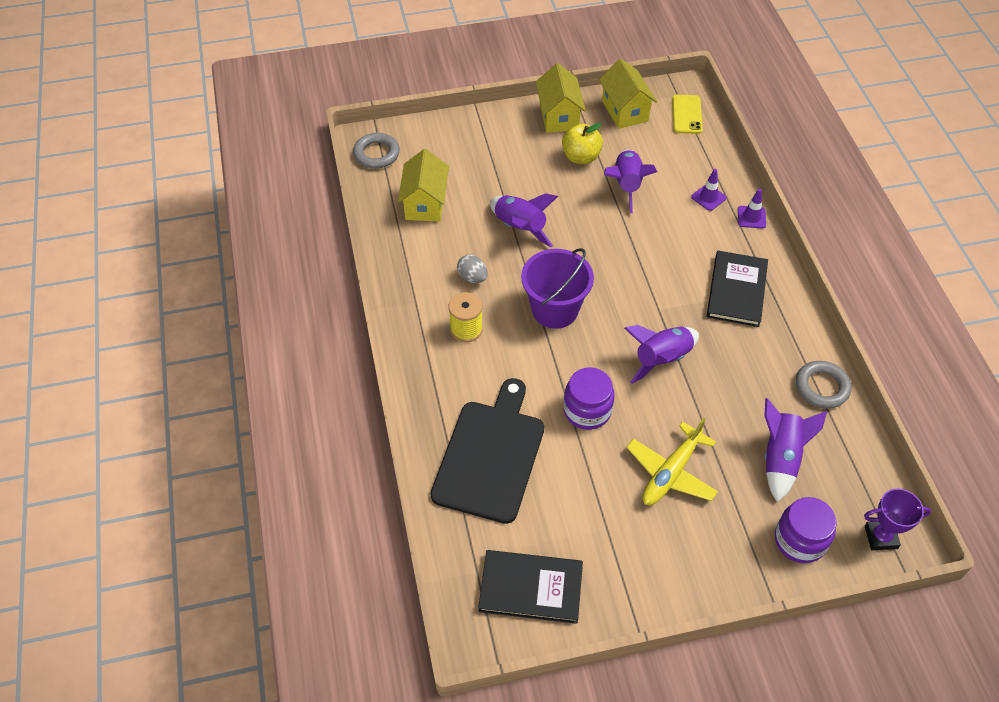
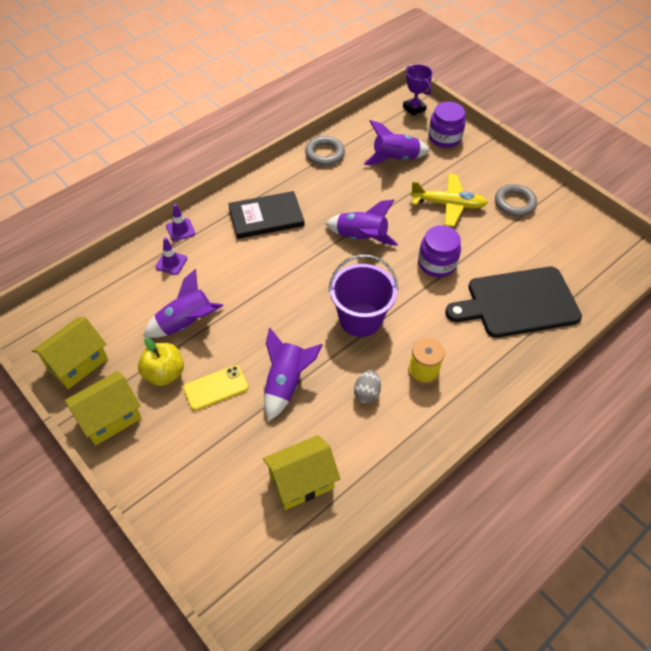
camera: 120 degrees left, 0 degrees up
grey ring [353,133,400,169] -> grey ring moved to [495,184,537,217]
black book [478,550,583,624] -> none
yellow phone [672,95,703,134] -> yellow phone moved to [183,365,249,411]

